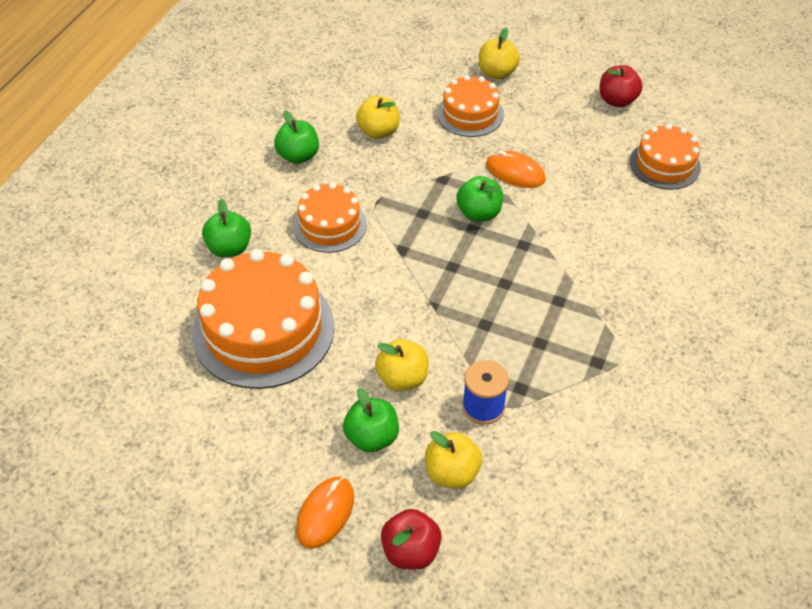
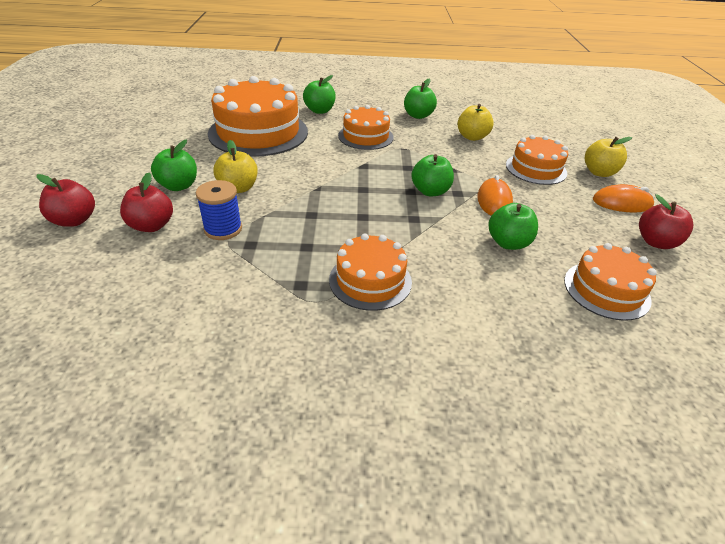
camera: 65 degrees right, 10 degrees down
orange mouse [296,477,354,549] -> orange mouse moved to [593,184,654,212]
yellow apple [425,431,482,489] -> red apple [120,173,173,232]
none -> orange cake [329,233,412,311]
none -> green apple [488,203,538,250]

